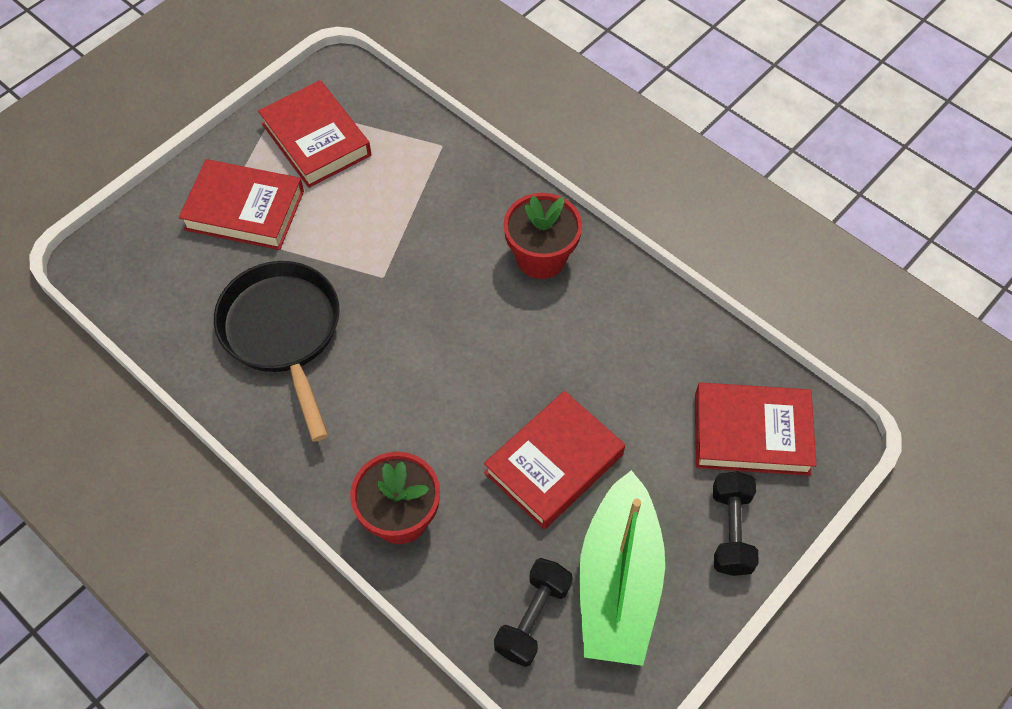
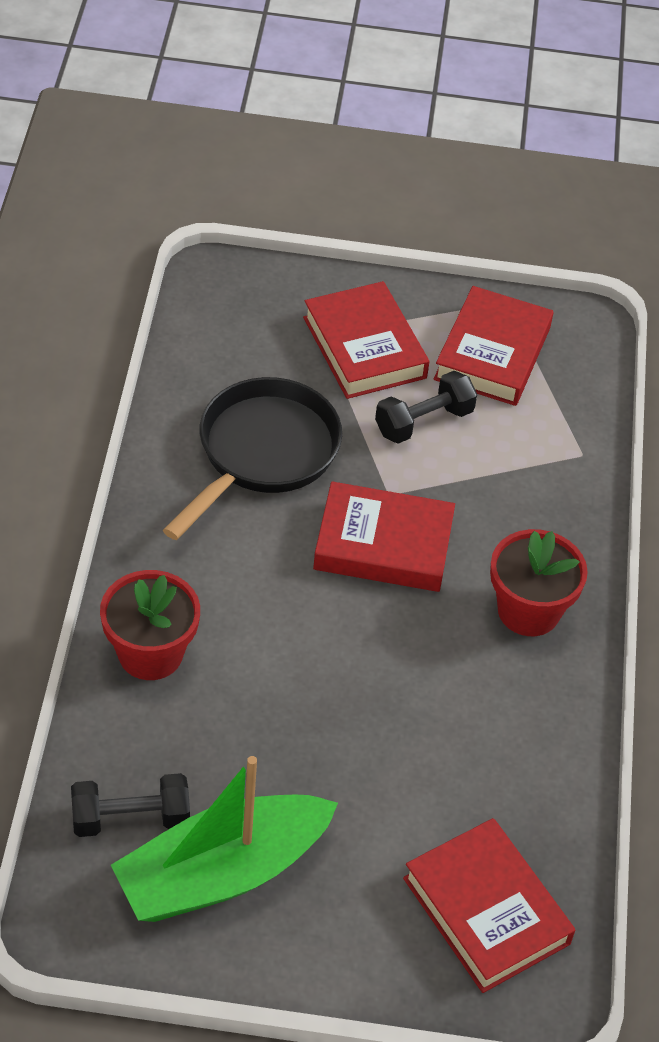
camera: 50 degrees right, 10 degrees down
red book [484,391,625,529] -> red book moved to [313,481,455,592]
black dumbbell [713,471,759,576] -> black dumbbell moved to [375,371,477,444]

